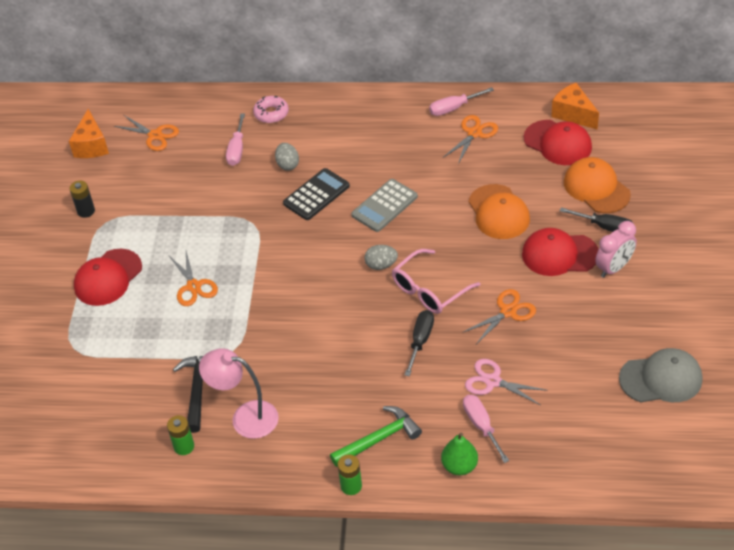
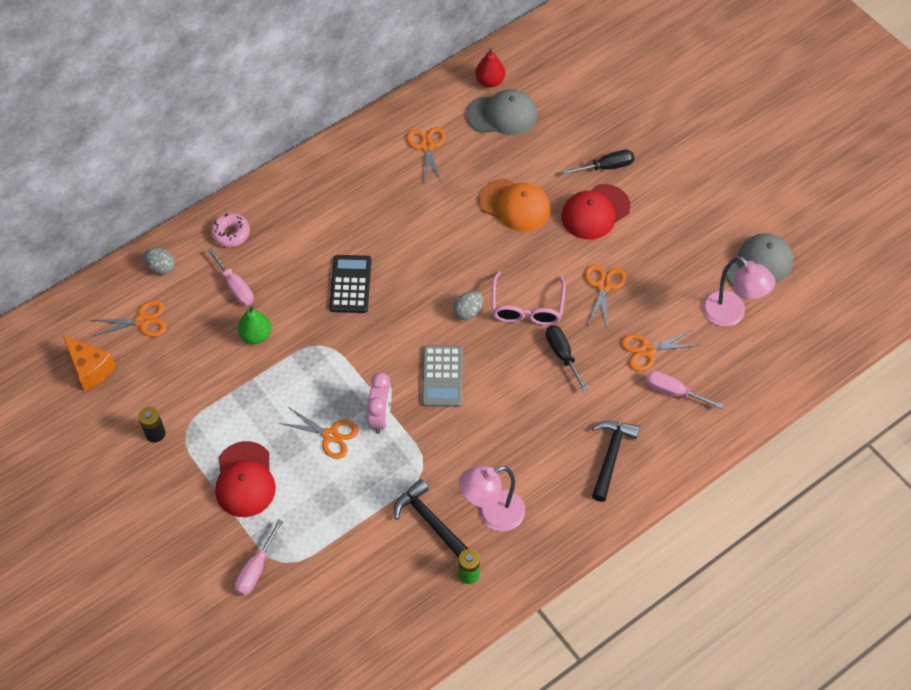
camera: 45 degrees left, 10 degrees up
grey egg [275,143,299,171] -> grey egg moved to [143,248,175,275]
green hammer [330,406,422,467] -> black hammer [592,420,640,502]
green battery [338,454,362,495] -> none
grey calculator [351,179,418,232] -> grey calculator moved to [422,345,462,407]
pink screwdriver [429,87,494,116] -> pink screwdriver moved to [235,519,283,596]
green pear [441,433,478,475] -> green pear moved to [238,305,271,344]
pink scissors [465,359,548,405] -> orange scissors [621,330,700,371]
red cap [524,120,592,165] -> grey cap [466,89,537,135]
orange cheese [551,83,599,130] -> red pear [475,48,505,87]
orange cap [564,157,631,213] -> none
pink clock [595,221,637,278] -> pink clock moved to [367,372,392,434]
none -> pink lamp [702,256,776,327]

